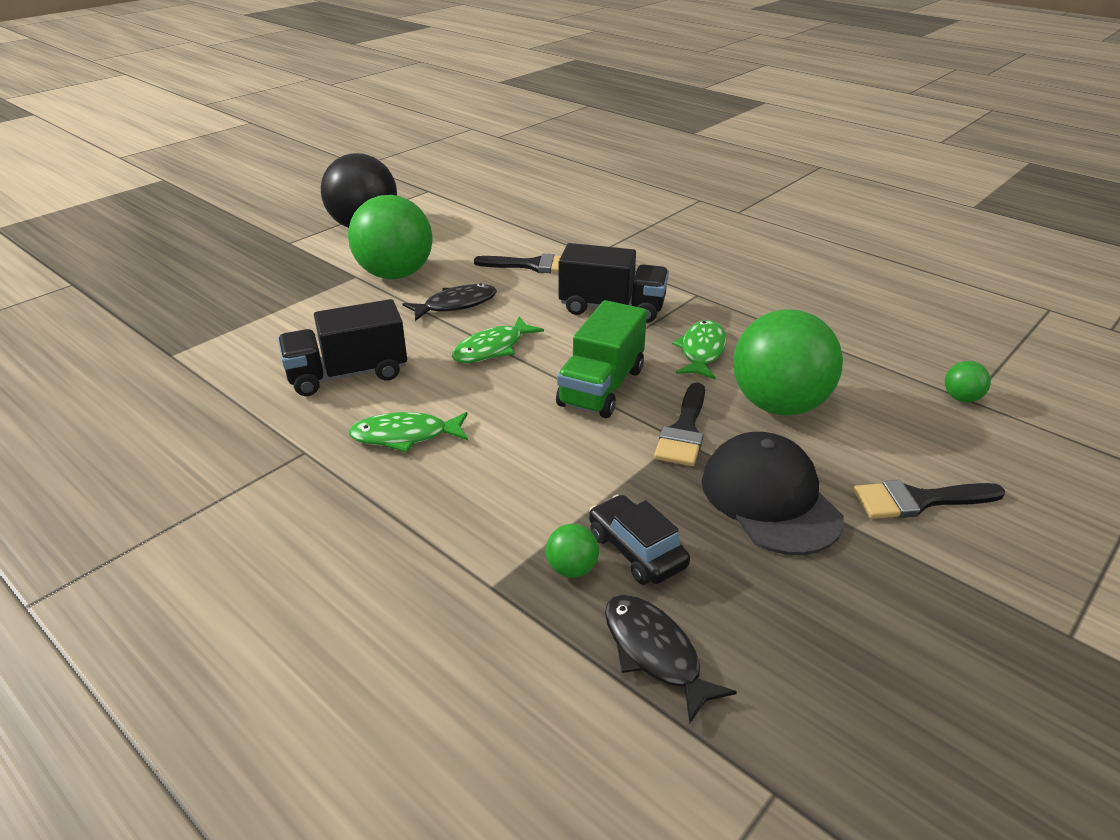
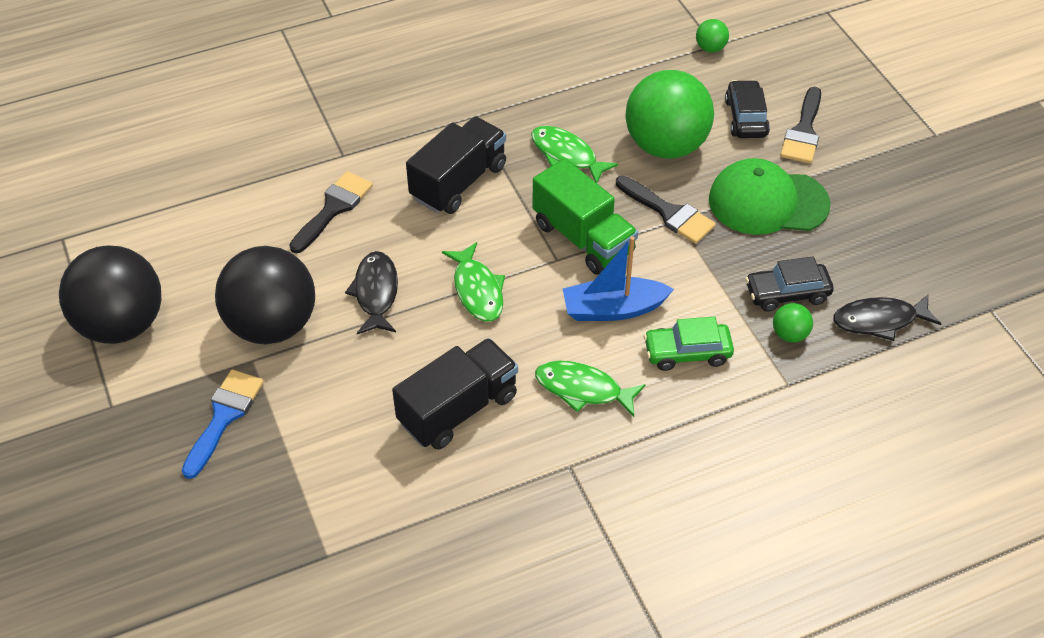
camera: 65 degrees left, 15 degrees up
black truck [278,299,407,396] -> black truck turned 135 degrees counterclockwise [392,338,518,450]
green ball [348,195,432,279] -> black ball [215,246,315,344]
green fish [348,412,468,452] -> green fish turned 90 degrees clockwise [535,361,646,417]
black cap [702,432,844,555] -> green cap [709,158,831,235]
none -> blue brush [182,370,264,479]
none -> blue boat [563,236,674,321]
none -> green car [644,317,734,371]
none -> black car [725,80,770,138]

